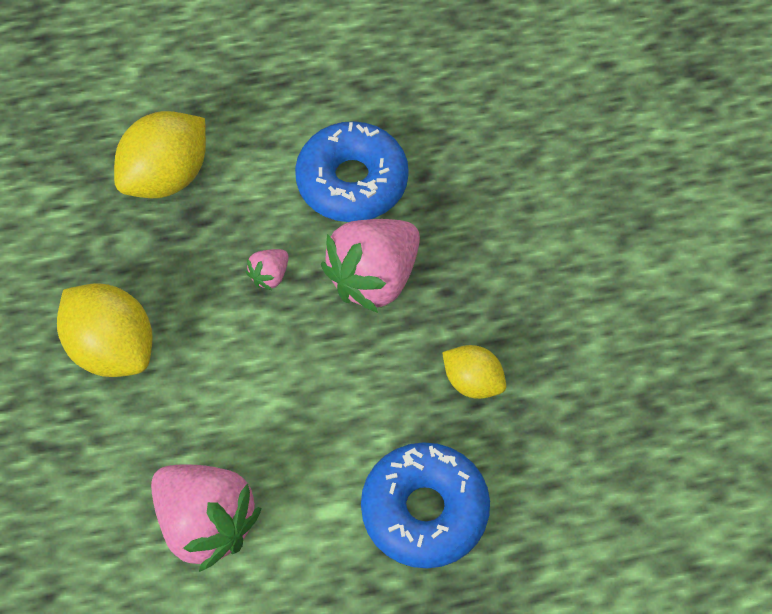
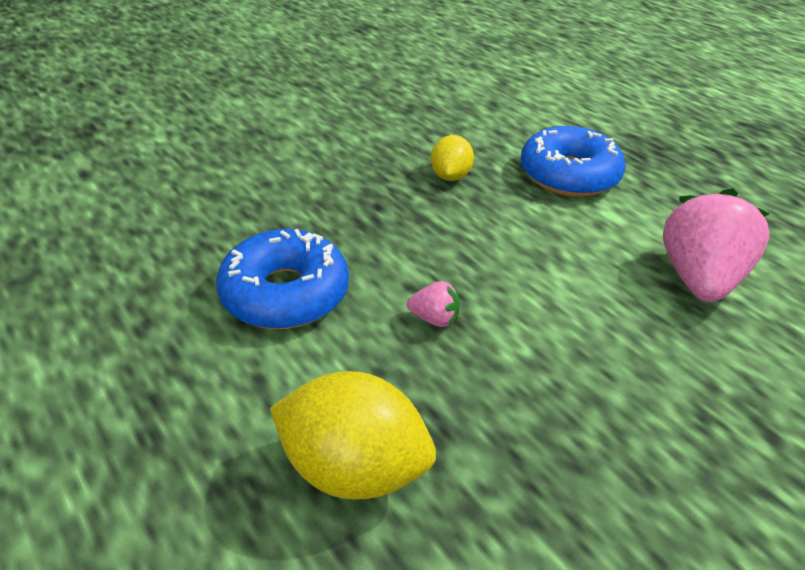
camera: 115 degrees left, 20 degrees down
yellow lemon [57,283,153,377] -> none
pink strawberry [321,219,420,313] -> none

